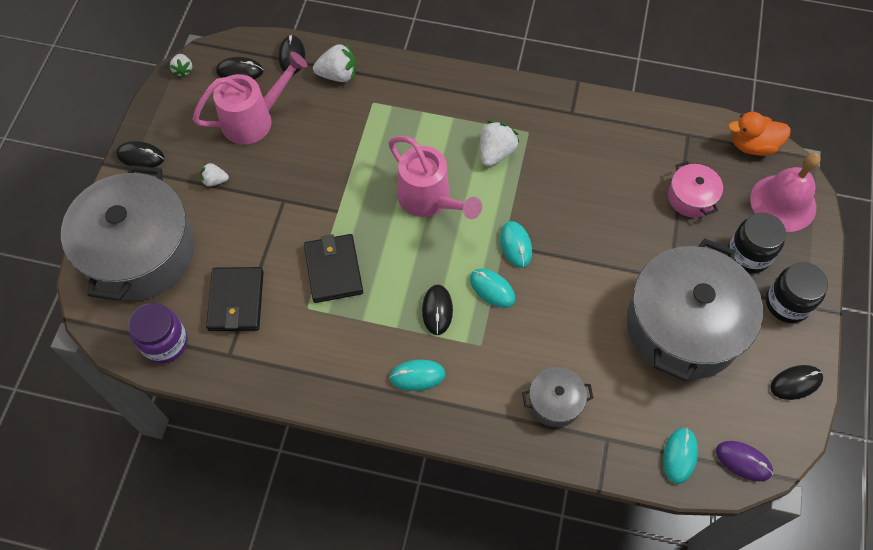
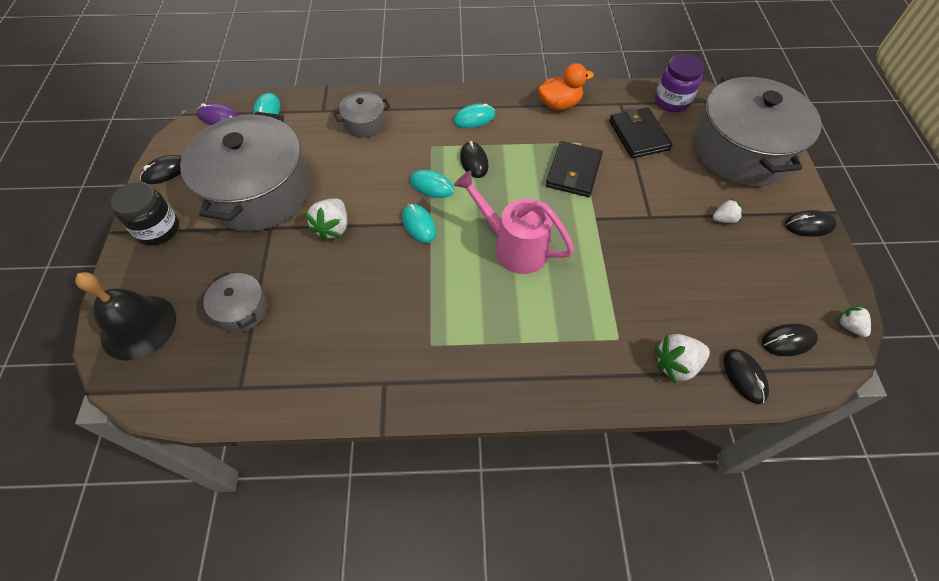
camera: 165 degrees right, 5 degrees down
pink watering can [193,52,308,144] -> none
black wallet [304,234,363,303] -> black wallet turned 45 degrees clockwise [546,141,603,197]
white strawberry [480,120,519,166] -> white strawberry moved to [305,199,347,242]
pink pot [668,161,723,218] -> grey pot [203,272,268,332]
orange duck [728,112,791,156] -> orange duck moved to [538,63,594,110]
black jar [728,213,786,273] -> none
pink bell [750,152,821,232] -> black bell [75,272,176,361]

